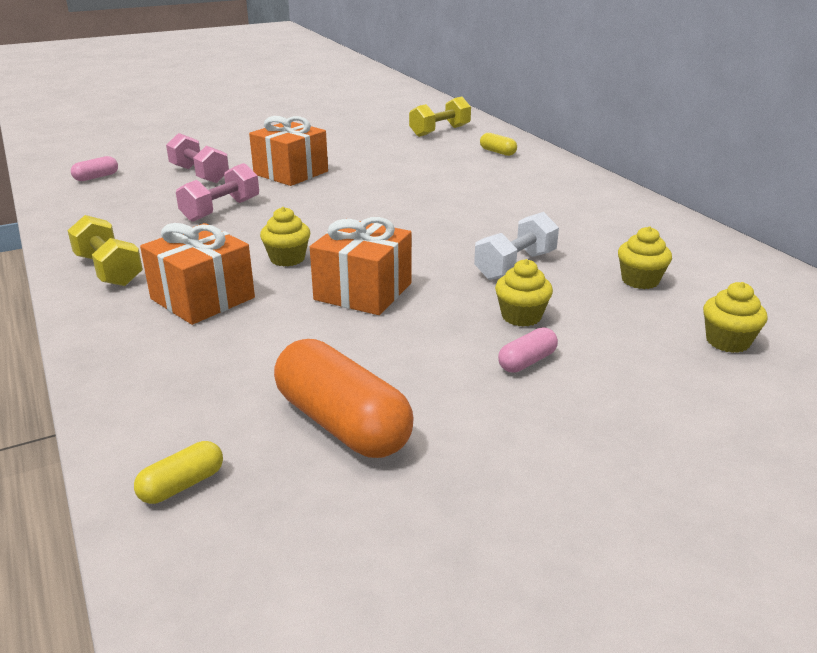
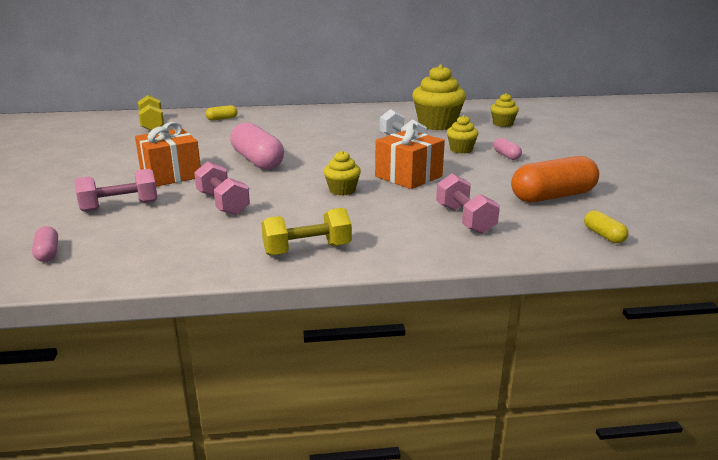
camera: 70 degrees left, 5 degrees down
orange gift [140,223,255,325] -> none
yellow cupcake [618,227,672,289] -> yellow cupcake [412,64,466,130], size x1.90
none -> pink capsule [230,123,284,170]
none -> pink dumbbell [436,173,500,234]

